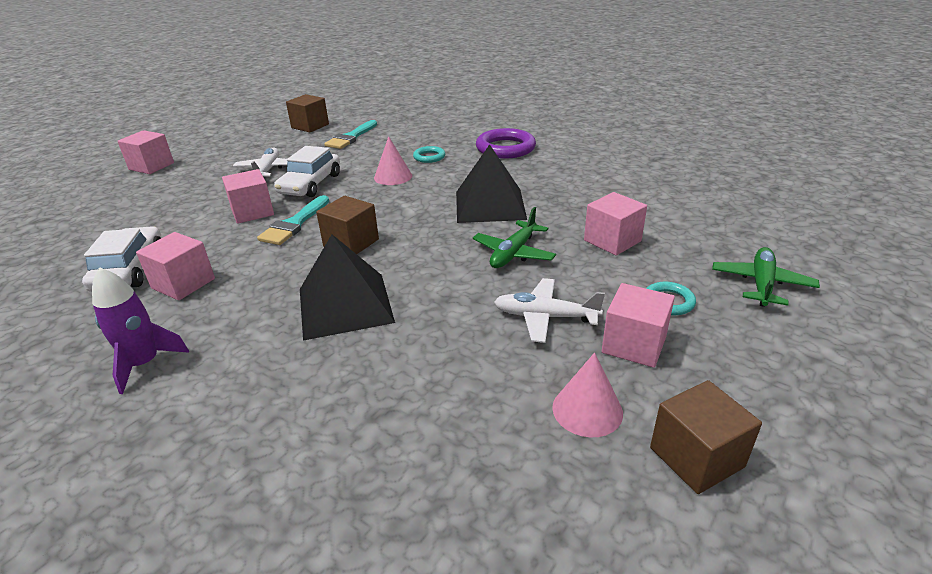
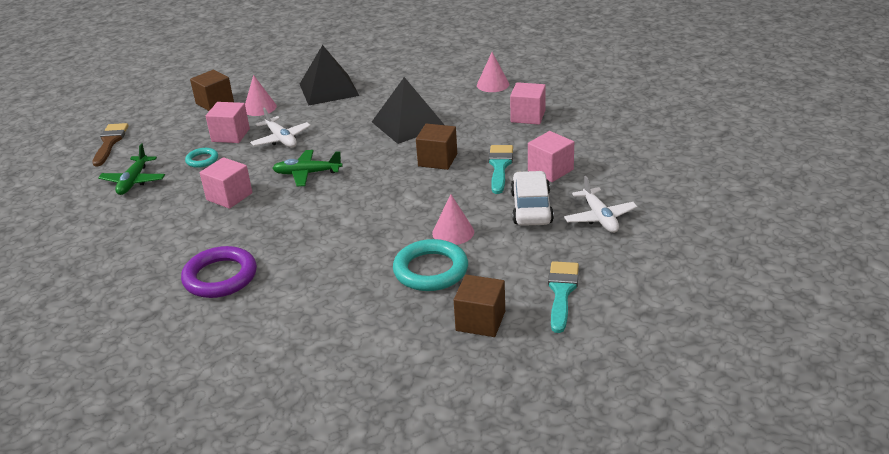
camera: 165 degrees right, 0 degrees up
white car [82,226,161,292] -> none
purple rocket [92,267,189,394] -> pink cone [477,52,509,92]
pink cube [118,130,174,174] -> none
brown cube [286,94,329,133] -> brown cube moved to [454,275,505,337]
turquoise ring [413,146,445,163] -> turquoise ring [393,239,468,291], size x1.89
black pyramid [456,144,527,223] -> black pyramid moved to [300,45,359,106]
green plane [473,207,556,268] -> green plane turned 105 degrees counterclockwise [272,150,343,186]
purple ring [476,128,536,159] -> purple ring moved to [181,246,257,298]
white plane [494,278,605,343] -> white plane turned 60 degrees clockwise [250,108,311,148]
none -> brown brush [92,123,129,167]

